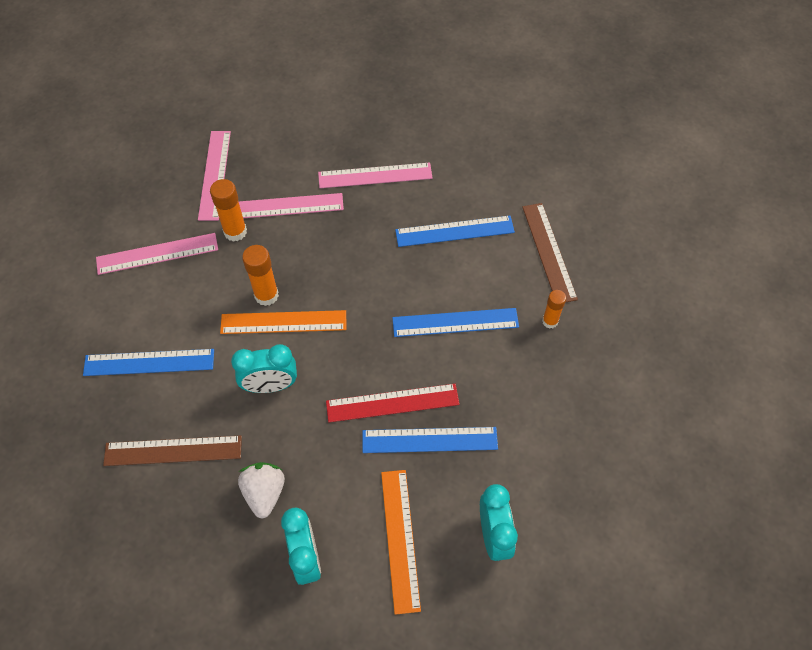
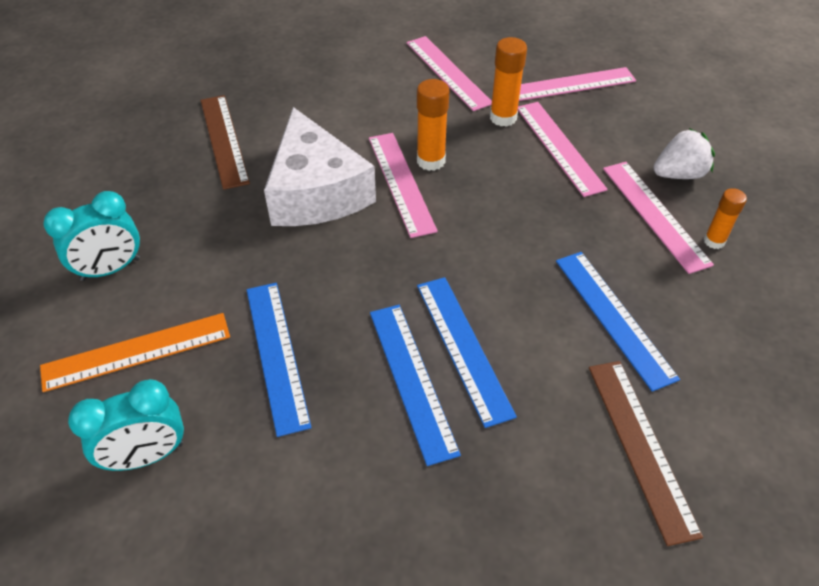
camera: 75 degrees right, 10 degrees down
blue ruler [83,349,214,376] -> blue ruler moved to [370,305,461,466]
orange ruler [220,310,346,334] -> pink ruler [369,133,438,238]
turquoise clock [231,344,297,393] -> white cheese [264,107,376,226]
white strawberry [238,462,285,519] -> white strawberry moved to [654,128,715,179]
red ruler [326,384,460,422] -> none
brown ruler [522,203,578,303] -> brown ruler turned 75 degrees counterclockwise [589,361,703,546]
orange glue stick [542,290,566,328] -> orange glue stick moved to [704,188,747,249]

